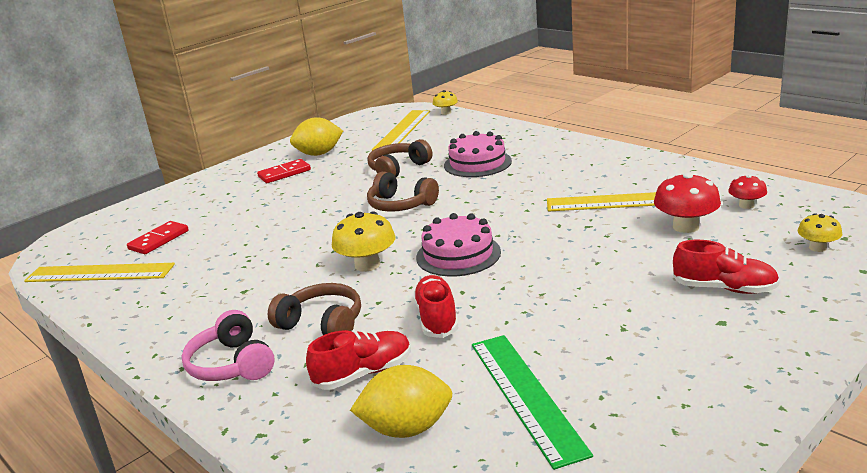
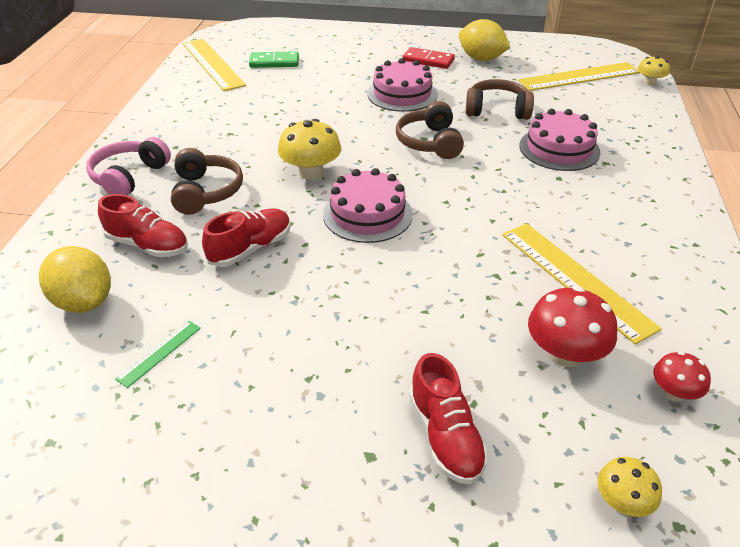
camera: 50 degrees right, 15 degrees up
red domino [127,221,189,254] -> green domino [249,51,299,68]
green ruler [472,335,593,470] -> green ruler [115,321,201,388], size x0.46
none -> pink cake [367,58,438,112]

